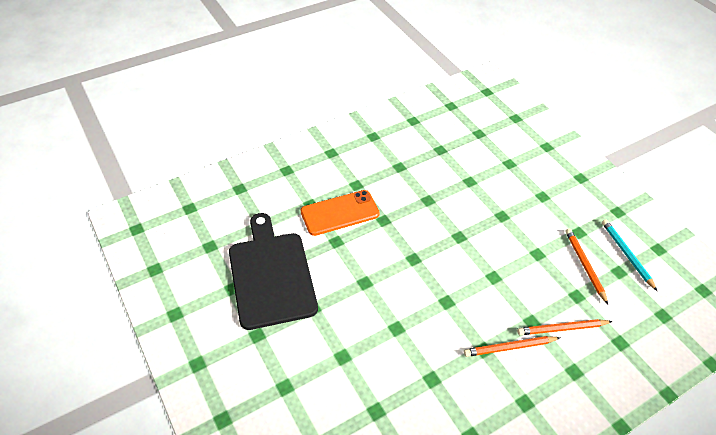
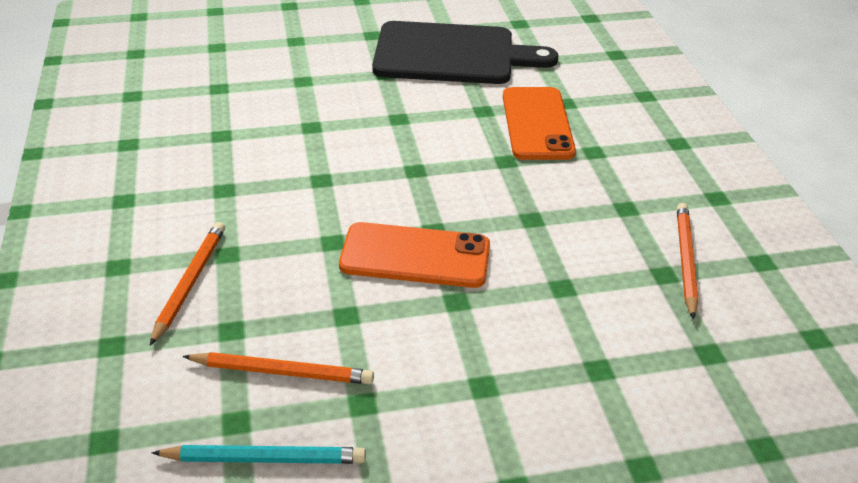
camera: 110 degrees right, 10 degrees down
orange pencil [464,336,560,357] -> orange pencil moved to [677,203,698,320]
none -> orange phone [339,222,490,288]

